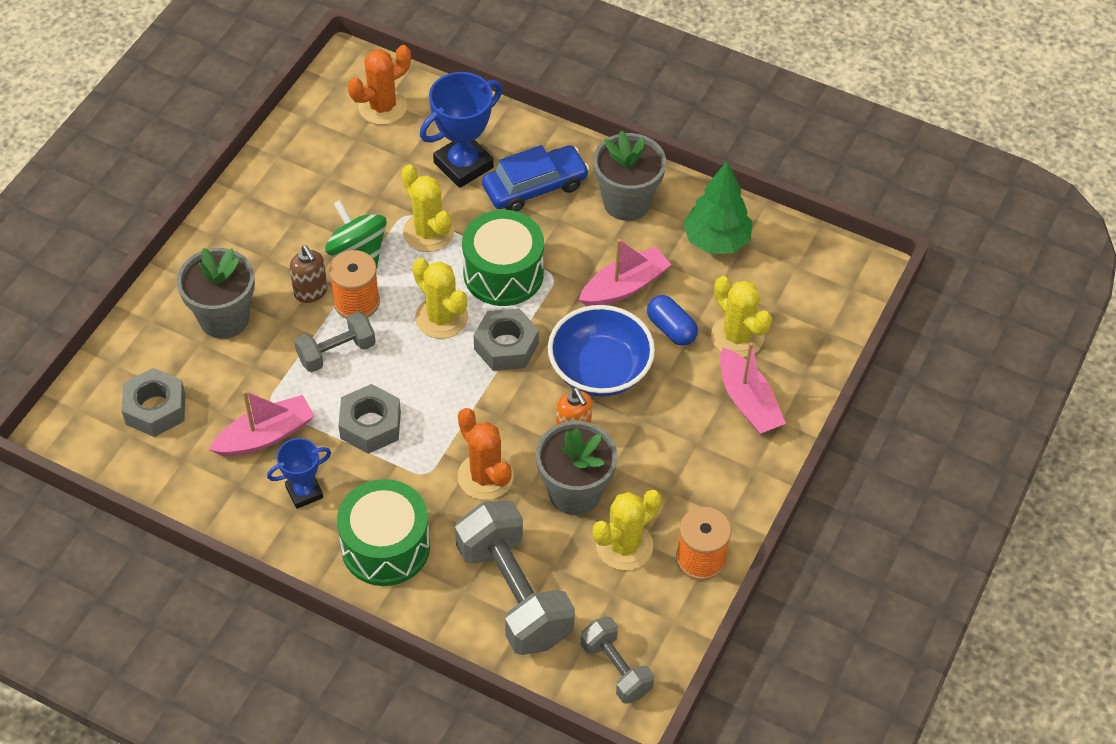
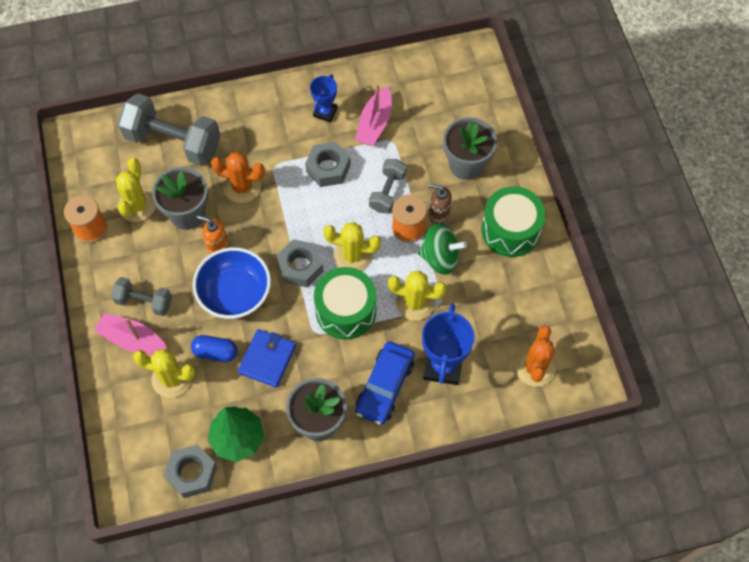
camera: 140 degrees right, 10 degrees up
grey nut [122,368,185,437] -> grey nut moved to [164,444,217,498]
green drum [337,479,430,586] -> green drum moved to [481,186,546,257]
pink boat [579,239,672,306] -> blue wallet [238,329,296,388]
grey dumbbell [581,617,654,704] -> grey dumbbell moved to [111,277,172,316]

